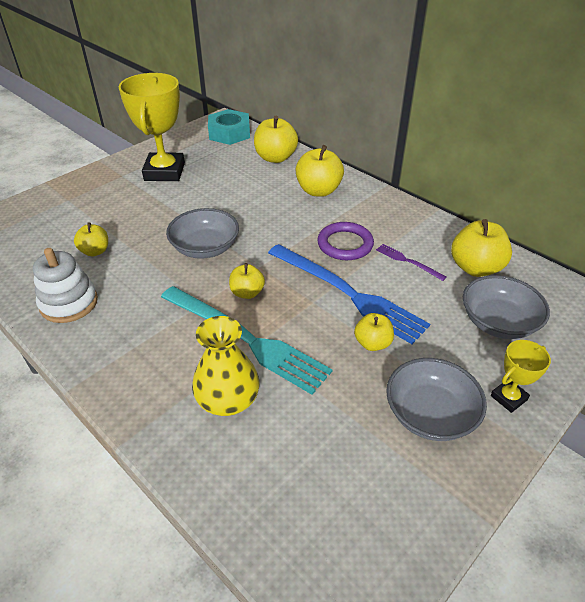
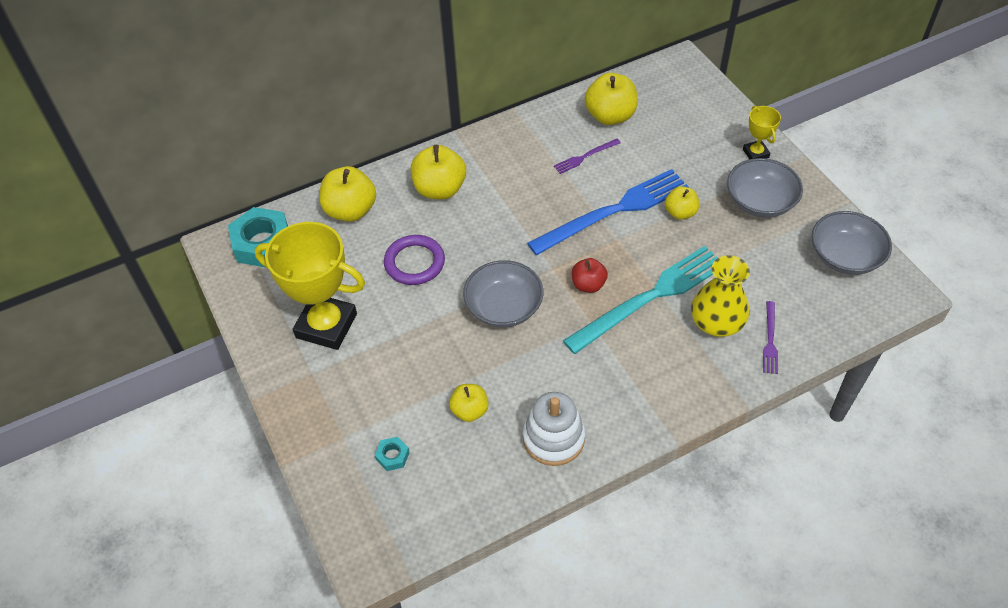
camera: 70 degrees left, 10 degrees up
yellow apple [229,263,265,299] -> red apple [572,258,608,293]
purple ring [317,222,374,260] -> purple ring moved to [384,235,445,285]
grey bowl [463,275,550,339] -> grey bowl moved to [812,211,892,275]
none -> turquoise nut [375,437,410,471]
none -> purple fork [763,301,778,374]

